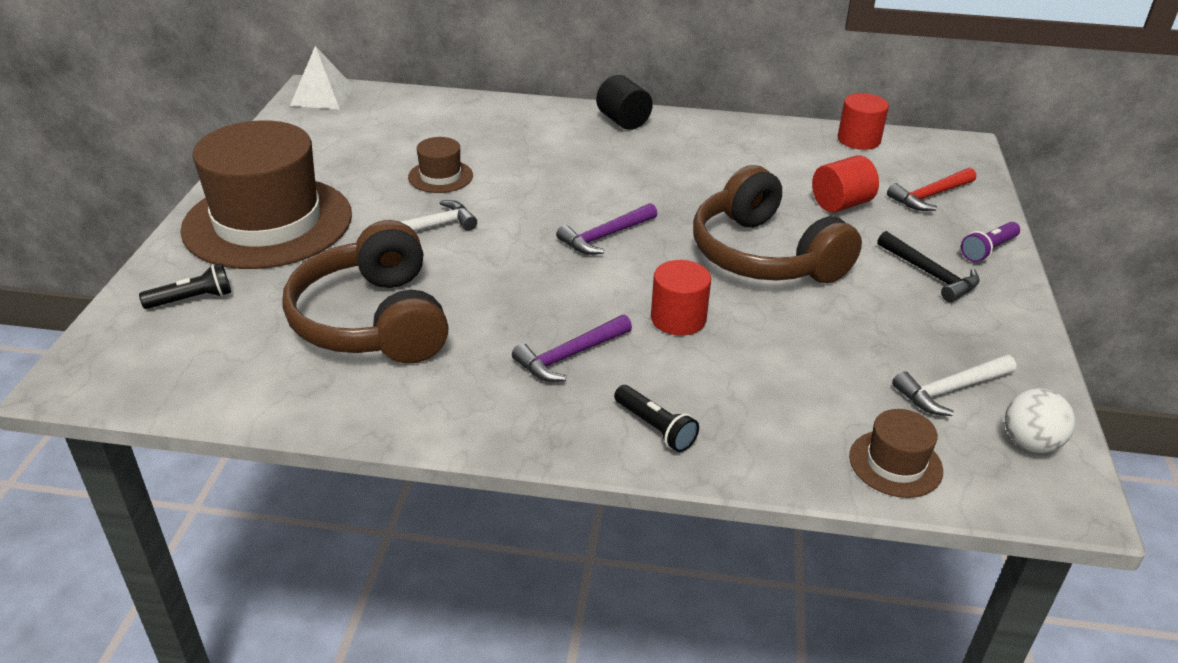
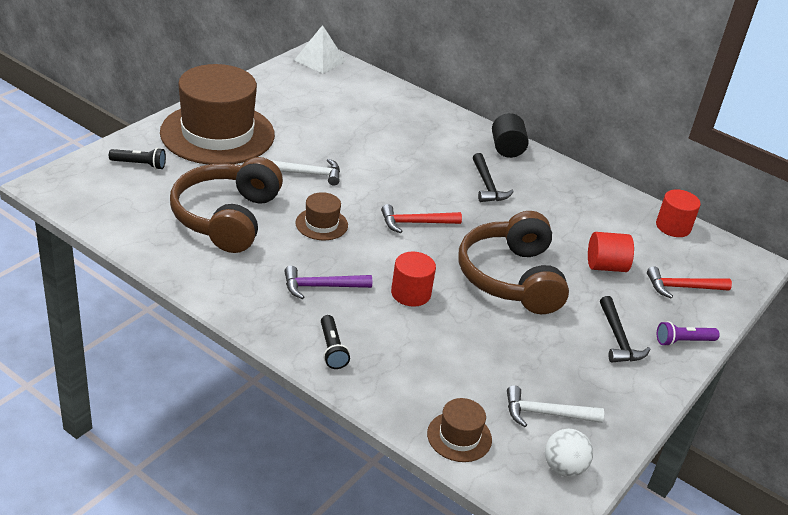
camera: 25 degrees right, 0 degrees up
brown hat [408,137,473,193] -> brown hat moved to [295,192,348,240]
purple hammer [556,203,657,255] -> red hammer [381,204,462,233]
none -> black hammer [473,153,514,202]

